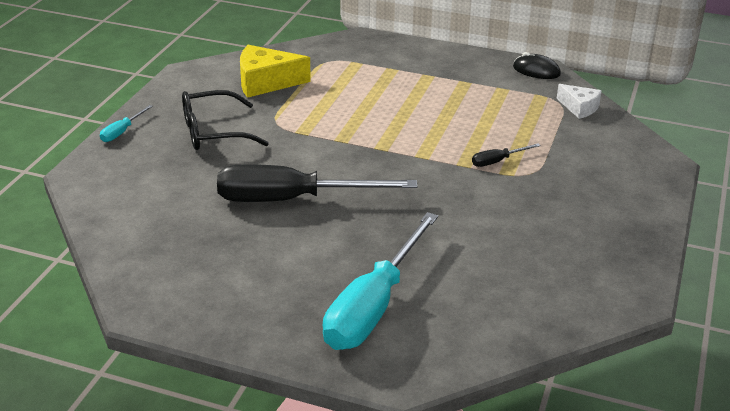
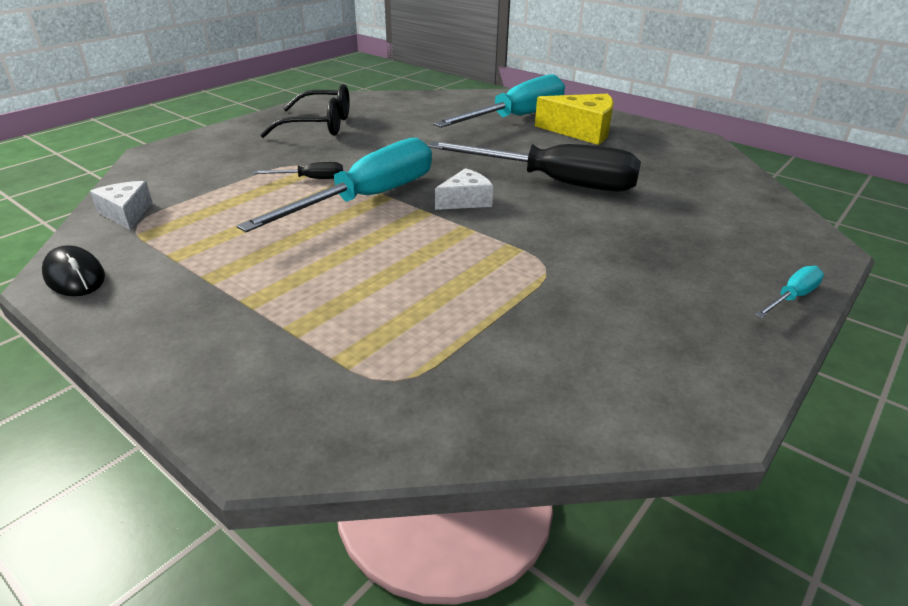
camera: 160 degrees left, 0 degrees up
black glasses [182,90,269,150] -> black glasses moved to [260,84,350,138]
yellow cheese [240,45,311,98] -> yellow cheese moved to [535,94,614,145]
none -> turquoise screwdriver [237,138,432,232]
none -> white cheese [435,168,493,210]

